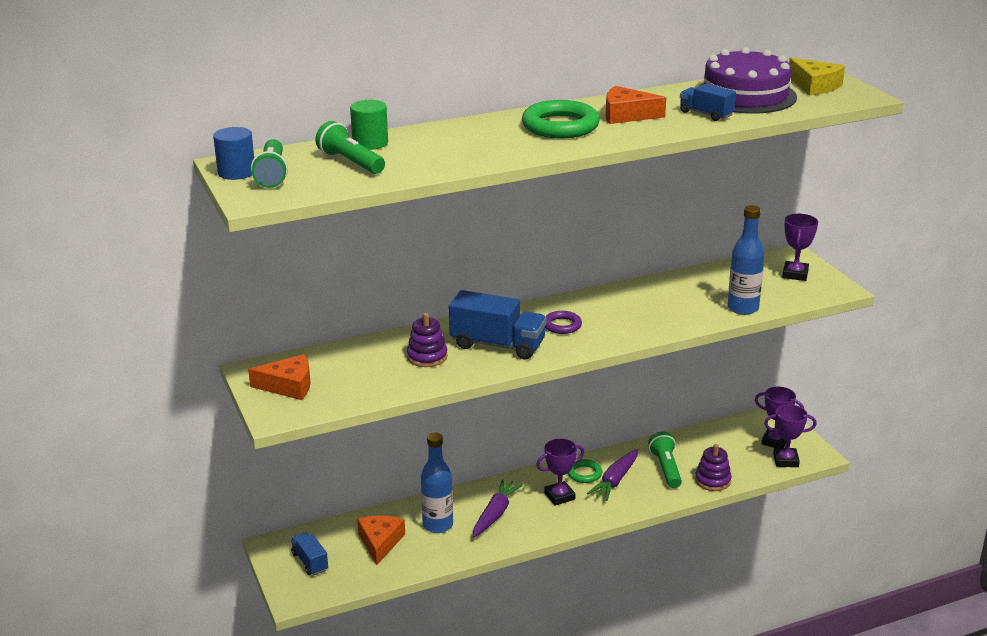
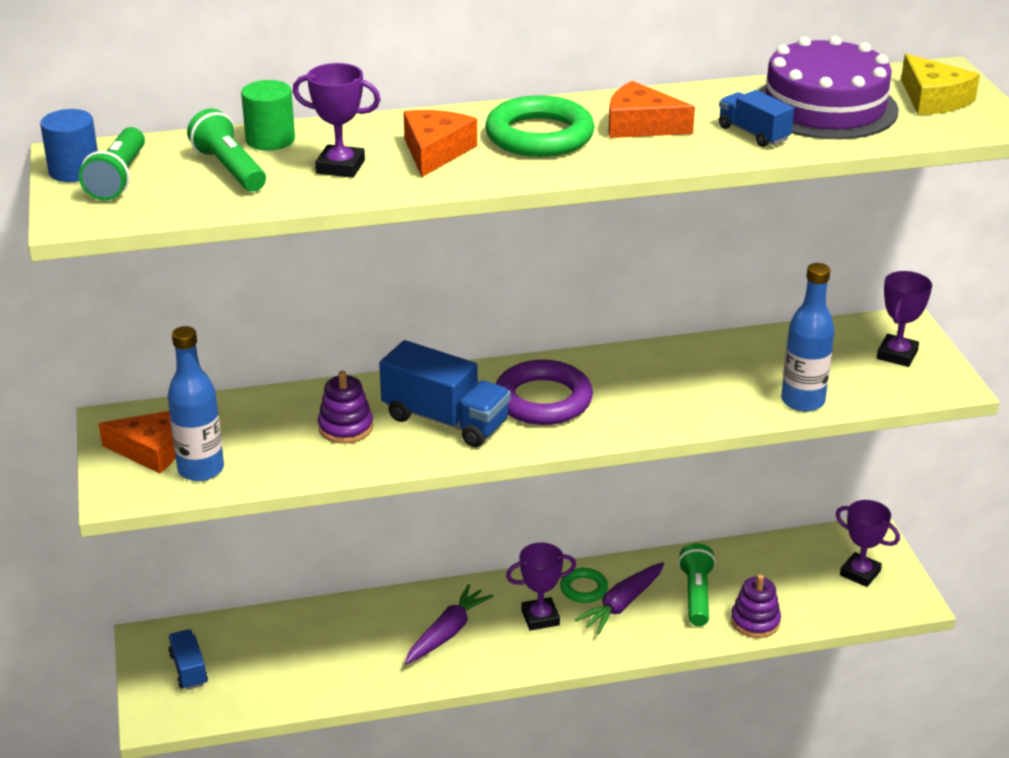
camera: 10 degrees right, 5 degrees up
orange cheese [357,516,405,565] -> orange cheese moved to [403,110,477,177]
blue bottle [421,433,453,533] -> blue bottle moved to [168,326,224,481]
purple ring [545,311,582,334] -> purple ring [496,360,593,425], size x1.84
purple trophy [764,405,817,467] -> purple trophy moved to [292,63,381,178]

